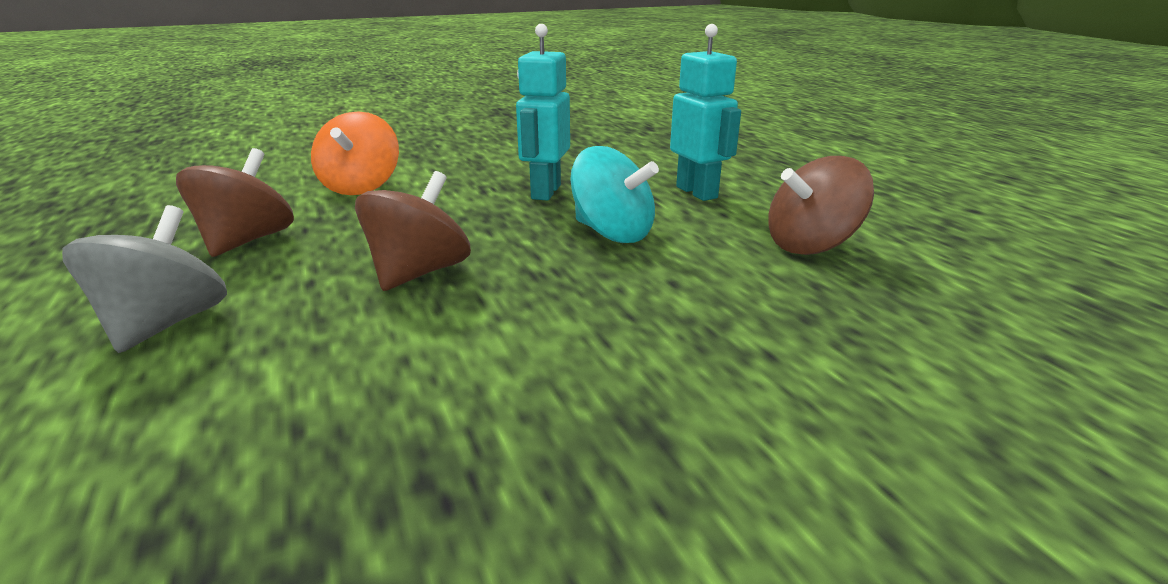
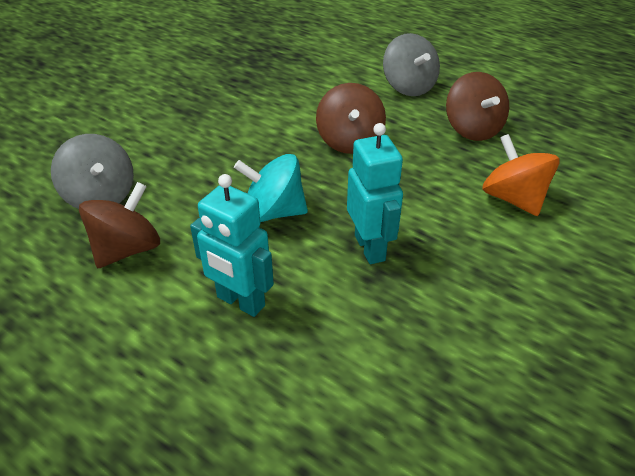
camera: 150 degrees right, 15 degrees up
none -> grey spinning top [51,134,134,209]

